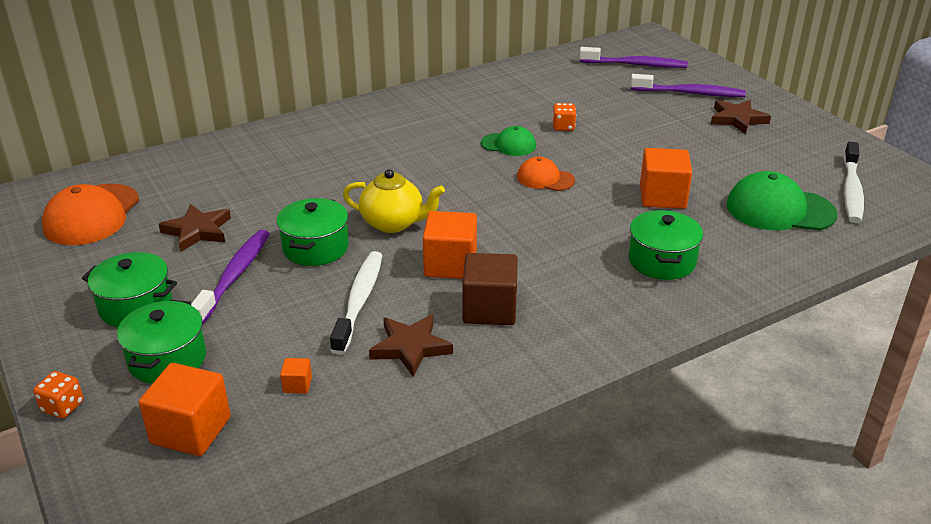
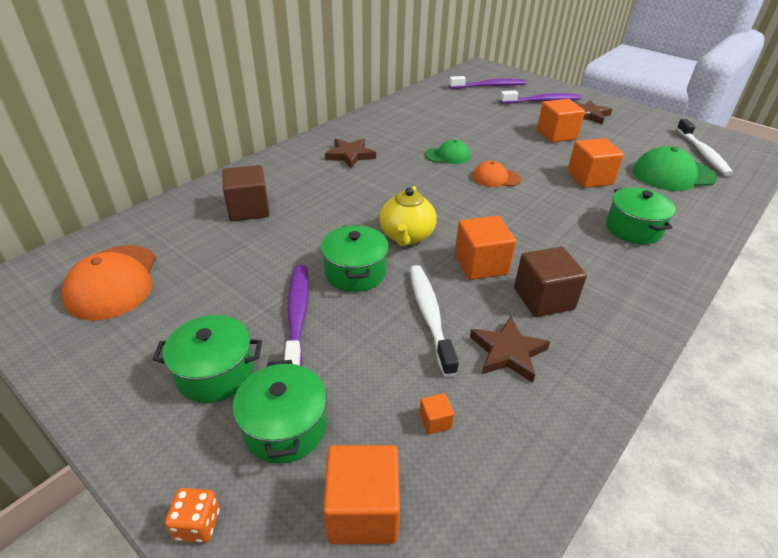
camera: 20 degrees left, 5 degrees up
brown star [159,204,231,252] -> brown star moved to [325,138,376,169]
yellow teapot [343,169,445,233] -> yellow teapot turned 105 degrees clockwise [380,186,437,246]
orange dice [552,103,576,131] -> none
none -> brown cube [222,165,270,221]
none -> orange cube [537,99,585,143]

